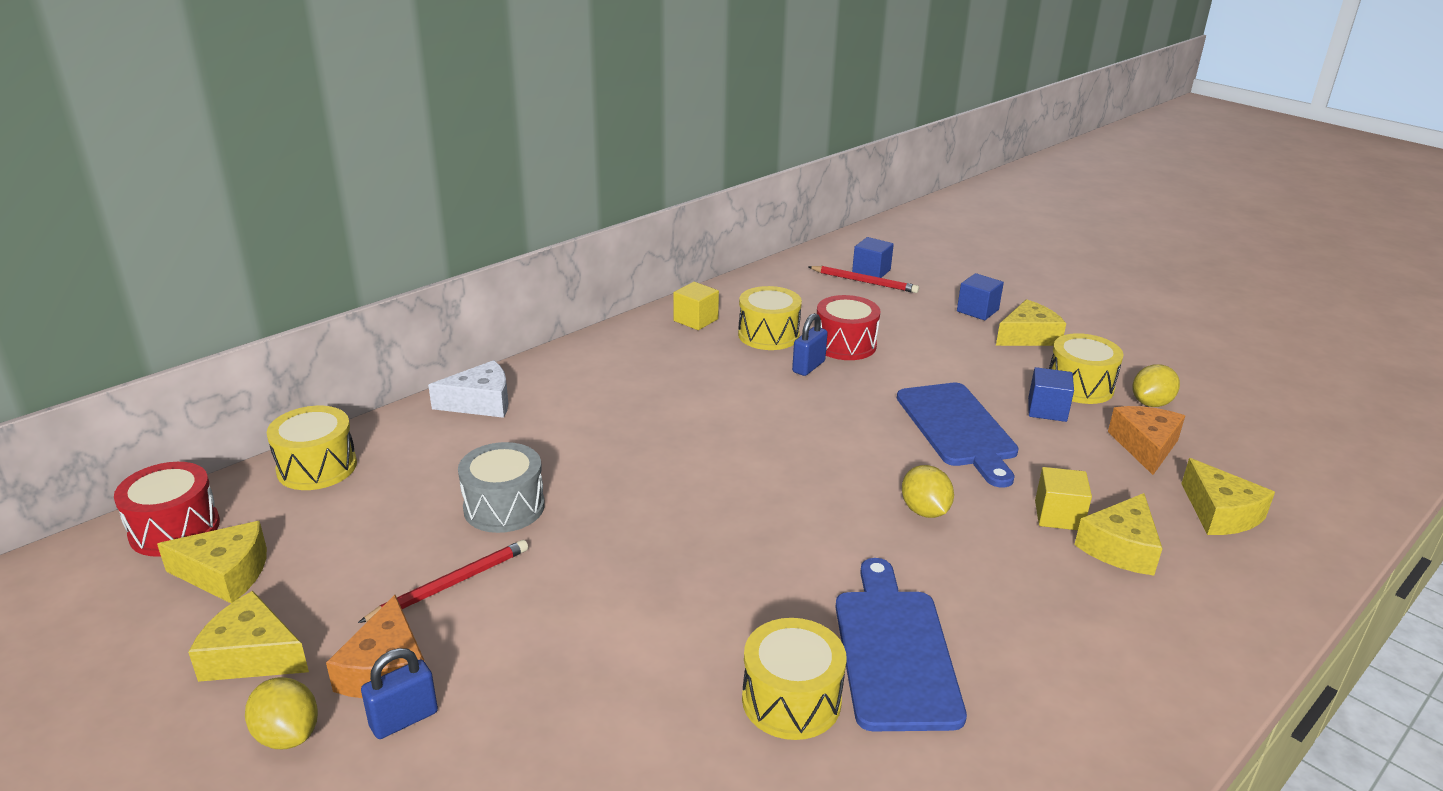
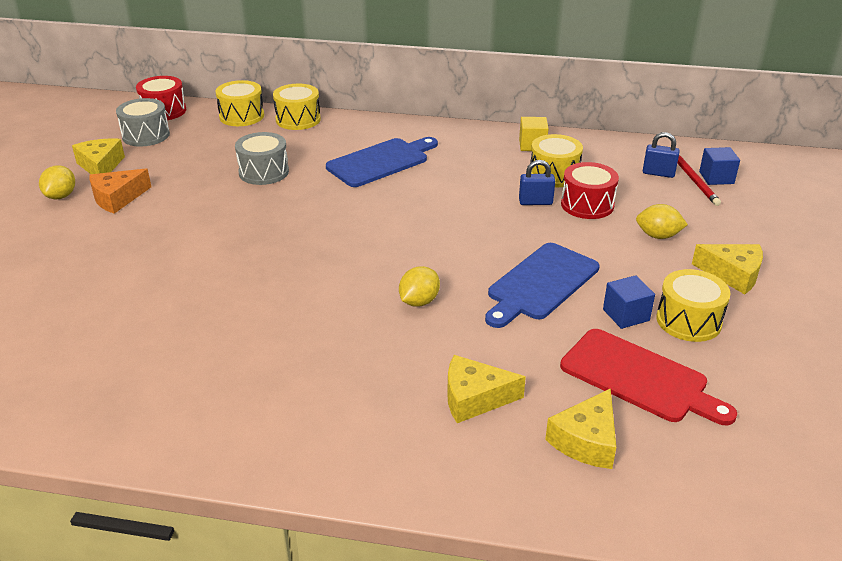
camera: 55 degrees right, 5 degrees up
yellow cheese [157,521,267,603] -> grey drum [116,98,170,146]
red pencil [358,540,528,623] -> none
blue padlock [361,648,438,739] -> blue padlock moved to [643,132,680,178]
white cheese [428,360,508,418] -> none
yellow drum [742,618,846,740] -> yellow drum moved to [273,84,321,130]
blue cutting board [835,558,967,731] -> blue cutting board moved to [326,137,438,187]
blue cube [957,273,1004,320] -> none
yellow cube [1035,467,1092,530] -> none
orange cheese [1108,406,1185,475] -> red cutting board [560,329,737,425]
yellow lemon [1132,364,1180,407] -> yellow lemon moved to [636,204,688,239]

